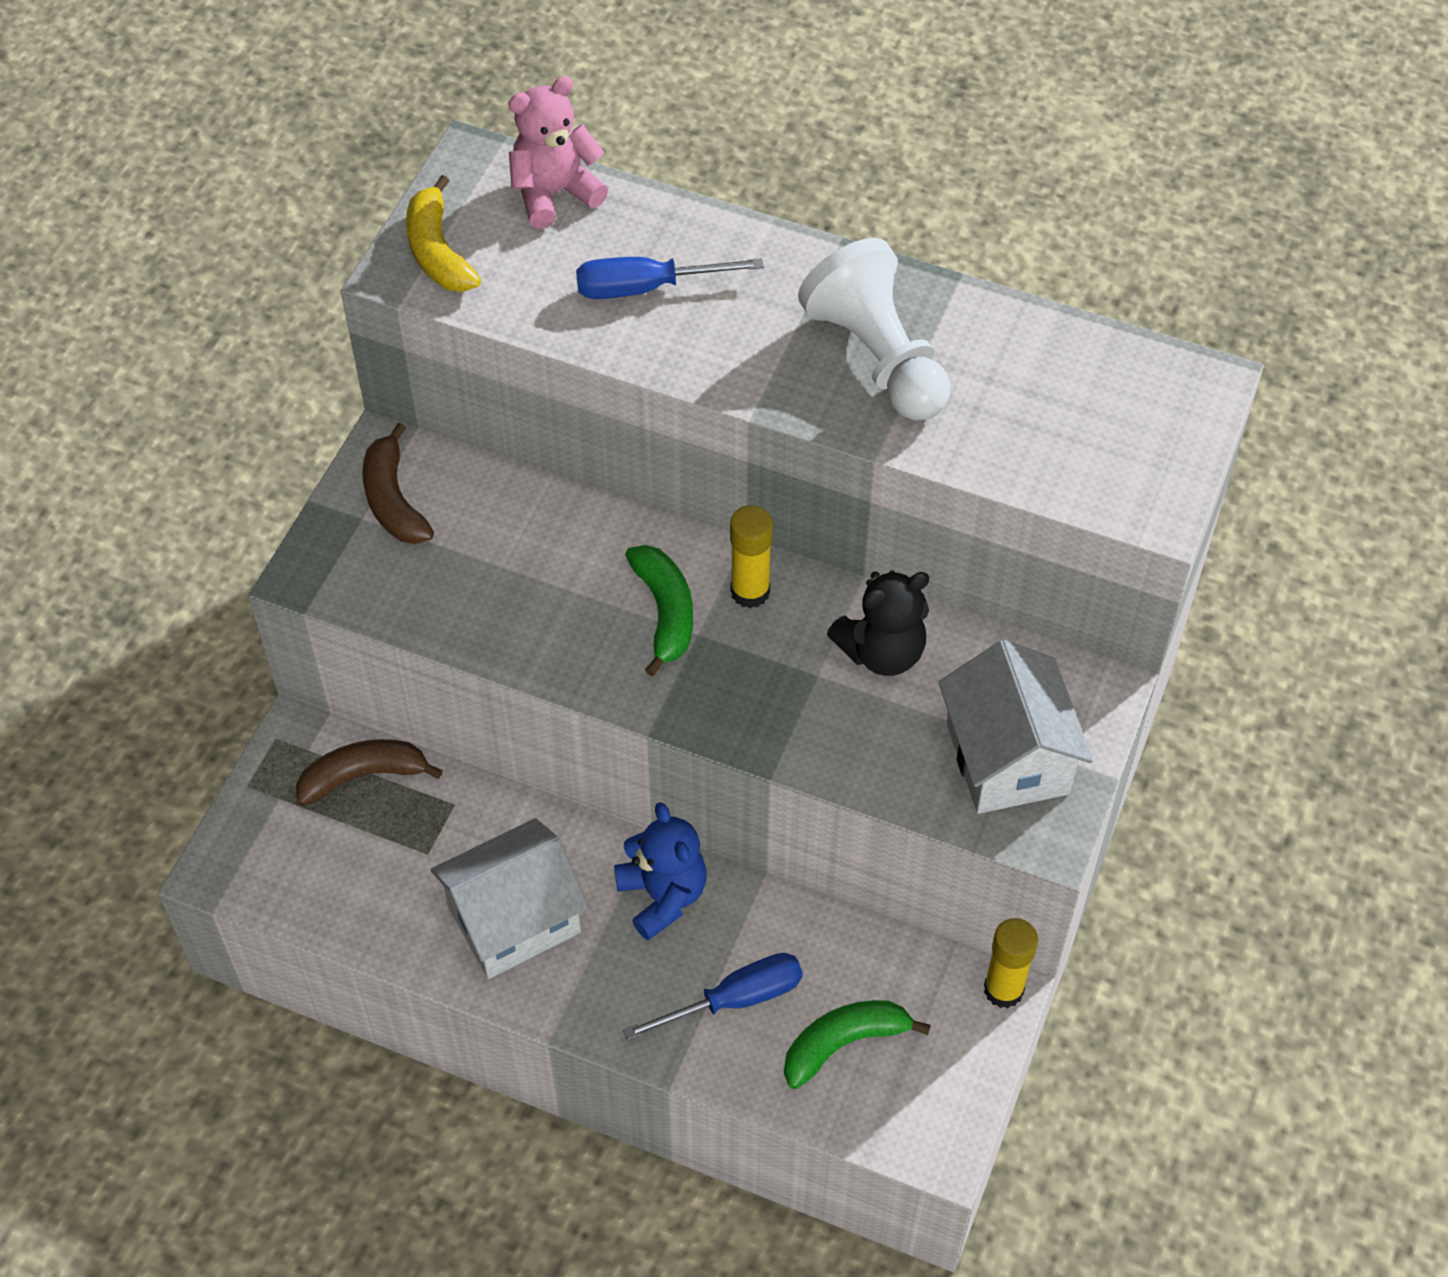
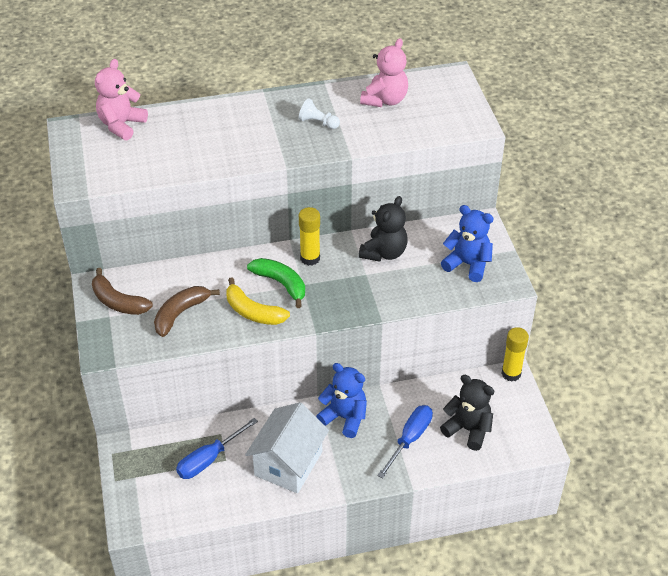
camera: 35 degrees left, 10 degrees down
brown banana [296,739,443,806] -> brown banana moved to [154,286,220,337]
yellow banana [406,175,481,292] -> yellow banana moved to [226,277,290,325]
blue screwdriver [576,257,764,299] -> blue screwdriver moved to [176,418,258,479]
green banana [784,1000,931,1089] -> black teddy bear [440,375,494,451]
white pawn [798,238,951,421] -> white pawn [299,98,340,129], size x0.45
white house [938,640,1093,814] -> blue teddy bear [441,205,494,282]
none -> pink teddy bear [360,38,408,107]

